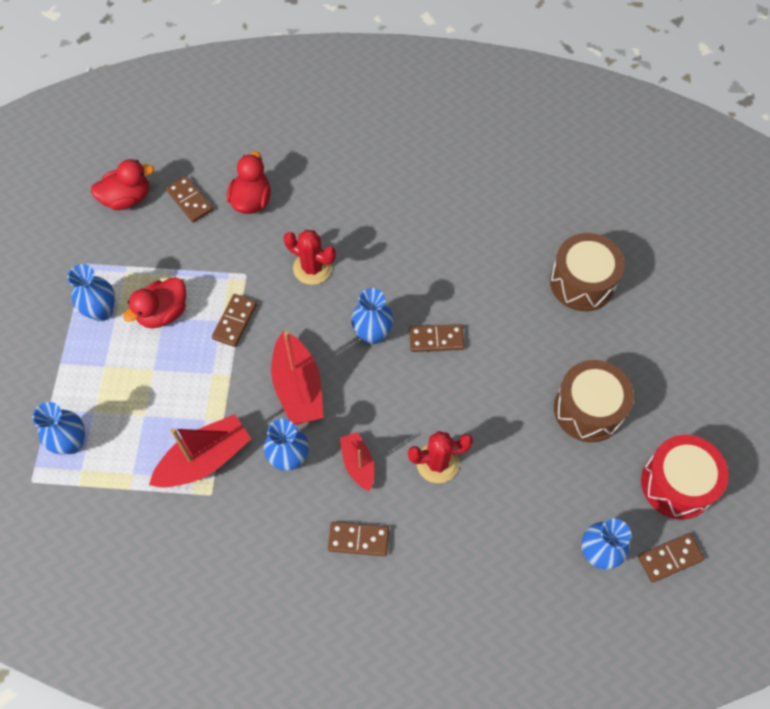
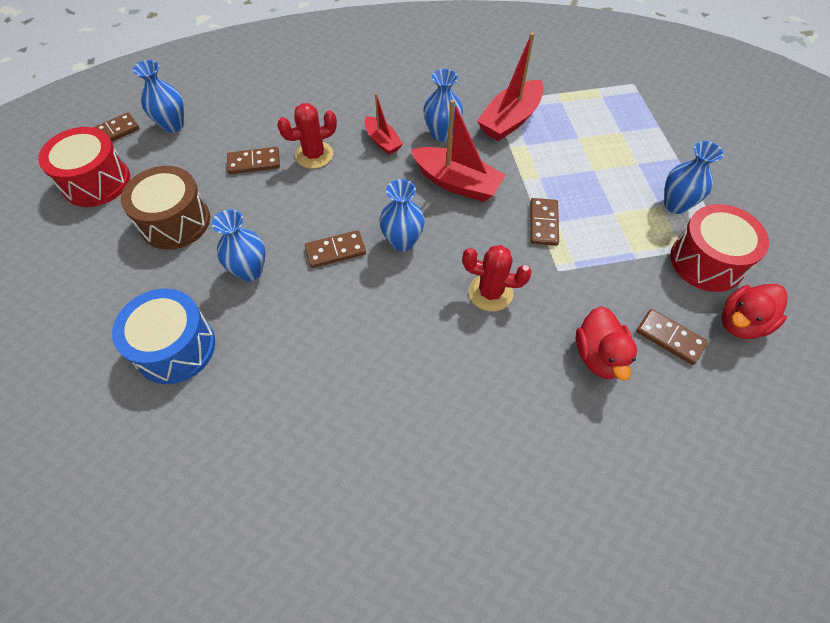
camera: 165 degrees right, 5 degrees down
blue vase [32,402,85,454] -> blue vase moved to [212,209,266,281]
red duck [123,277,186,328] -> none
red boat [271,330,324,425] -> red boat turned 150 degrees clockwise [411,99,506,202]
brown domino [328,522,389,556] -> brown domino moved to [227,147,280,174]
brown drum [550,233,625,311] -> blue drum [112,289,215,384]
none -> red drum [670,204,769,292]

